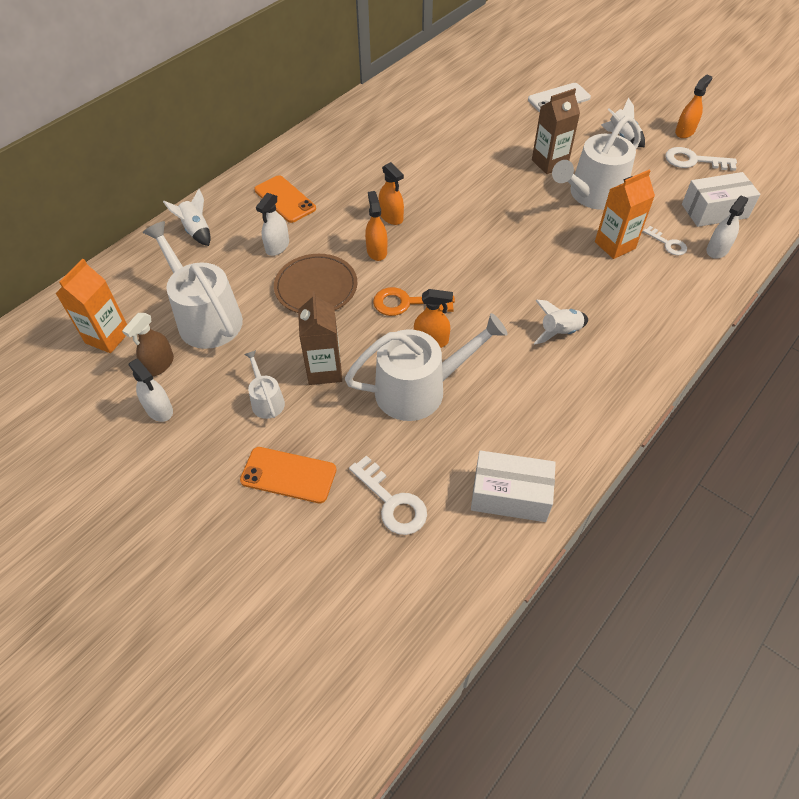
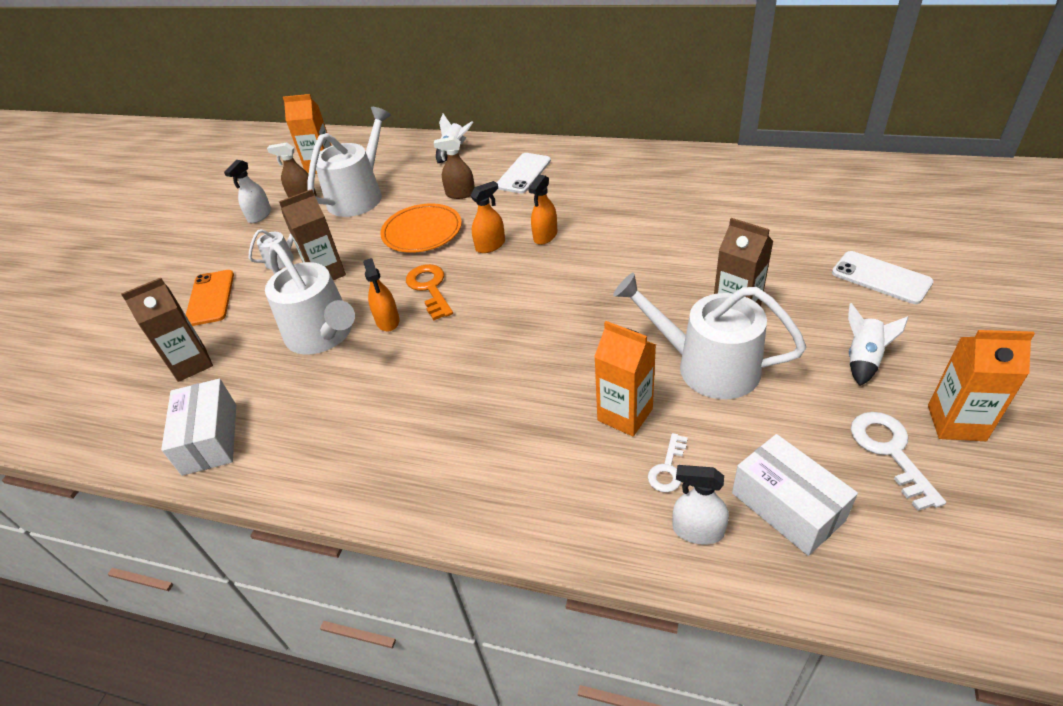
camera: 70 degrees right, 10 degrees down
orange phone [254,175,316,223] -> white phone [497,153,551,194]
white spray bottle [256,193,289,256] -> brown spray bottle [434,136,475,199]
brown plate [274,254,357,313] -> orange plate [380,203,462,253]
white key [349,455,427,535] -> brown carton [121,278,213,382]
white rocket [534,300,588,344] -> none
orange spray bottle [675,74,712,138] -> orange carton [928,330,1035,441]

